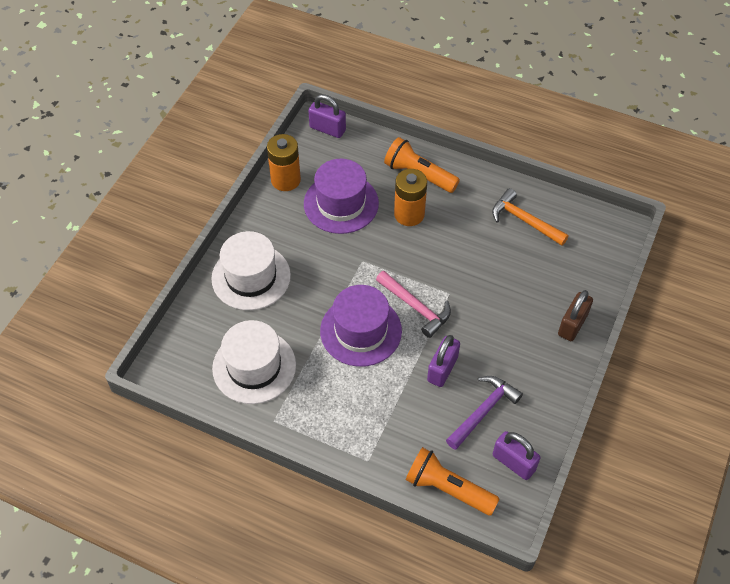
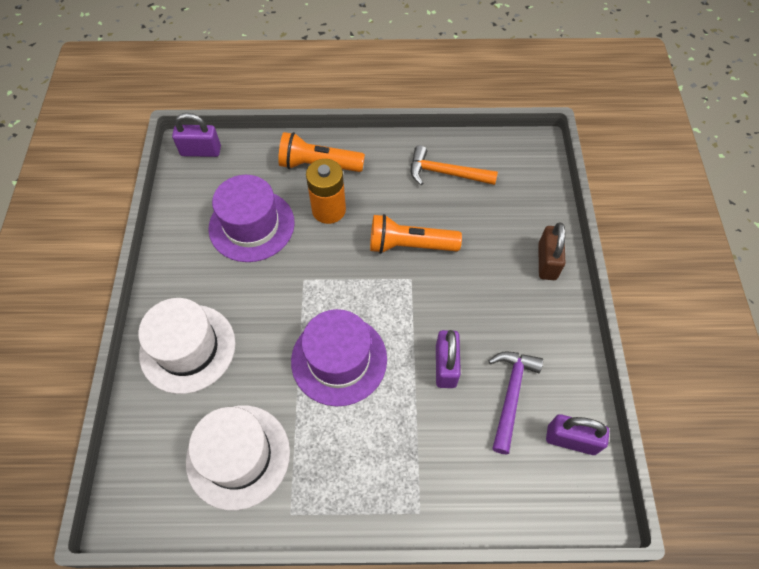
camera: 25 degrees left, 5 degrees up
orange battery [267,134,301,191] -> none
pink hammer [376,271,451,338] -> none
orange flashlight [405,447,499,515] -> orange flashlight moved to [370,214,462,254]

